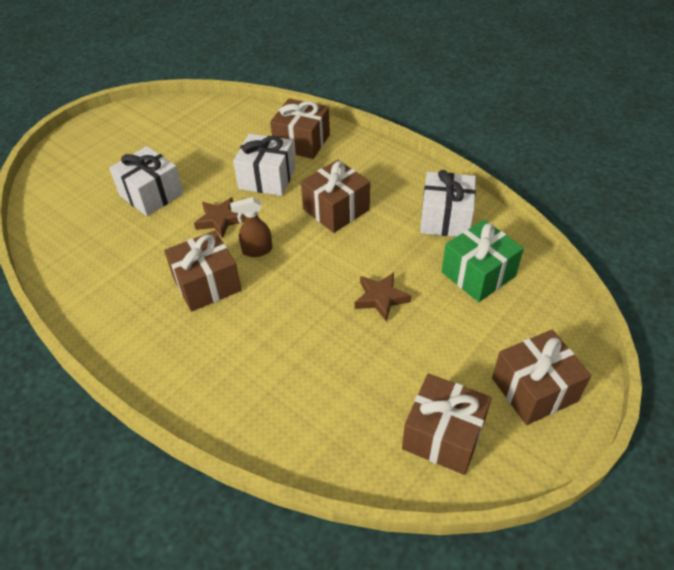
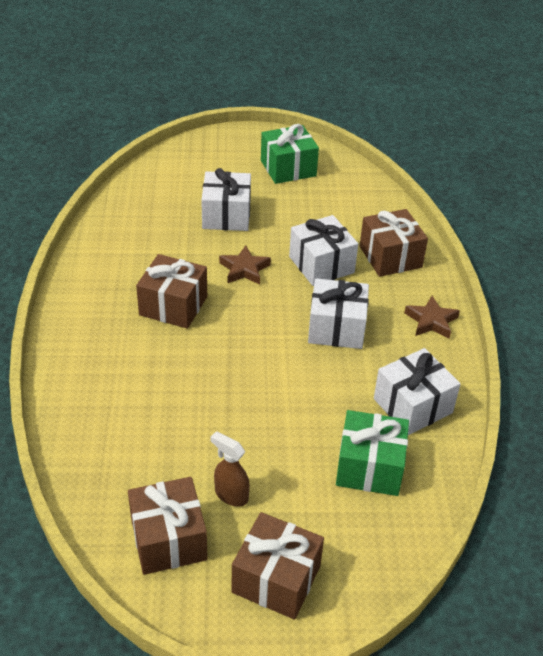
camera: 45 degrees right, 5 degrees down
brown spray bottle [230,197,272,257] -> brown spray bottle moved to [210,431,250,507]
brown gift [301,160,370,233] -> white gift [308,278,369,349]
brown star [355,272,411,322] -> brown star moved to [404,296,460,339]
none -> green gift [261,124,319,184]

